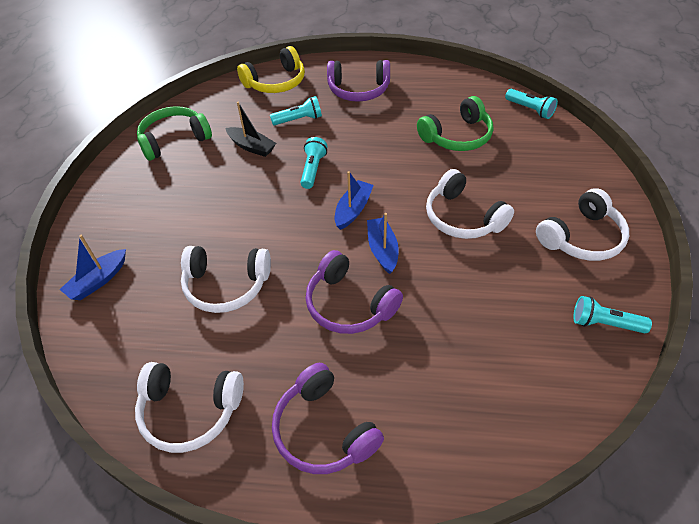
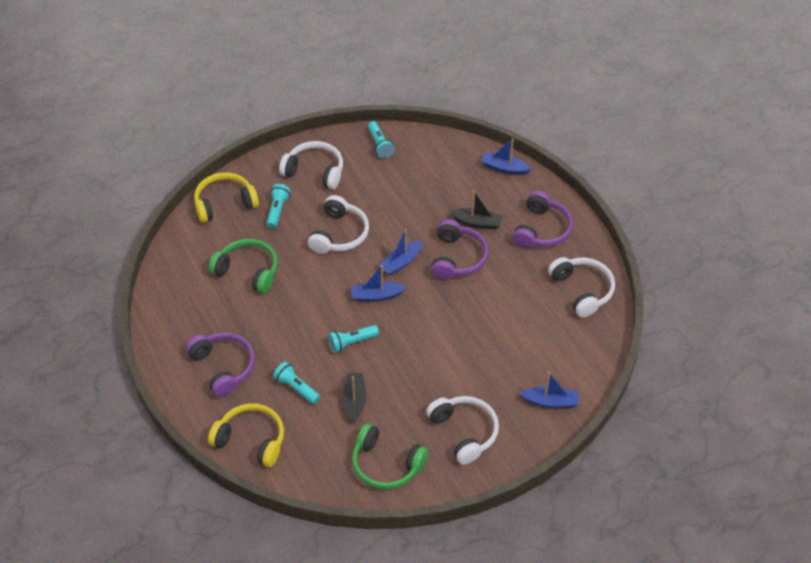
camera: 125 degrees left, 0 degrees up
white headphones [181,246,271,313] -> white headphones moved to [426,396,499,465]
turquoise flashlight [505,89,558,119] -> turquoise flashlight moved to [266,184,291,229]
none -> yellow headphones [194,173,259,223]
none -> black boat [450,191,503,230]
none -> blue boat [481,138,532,175]

